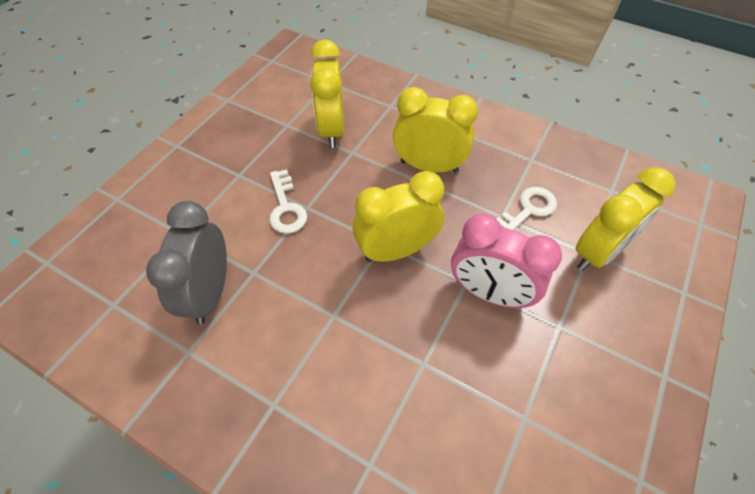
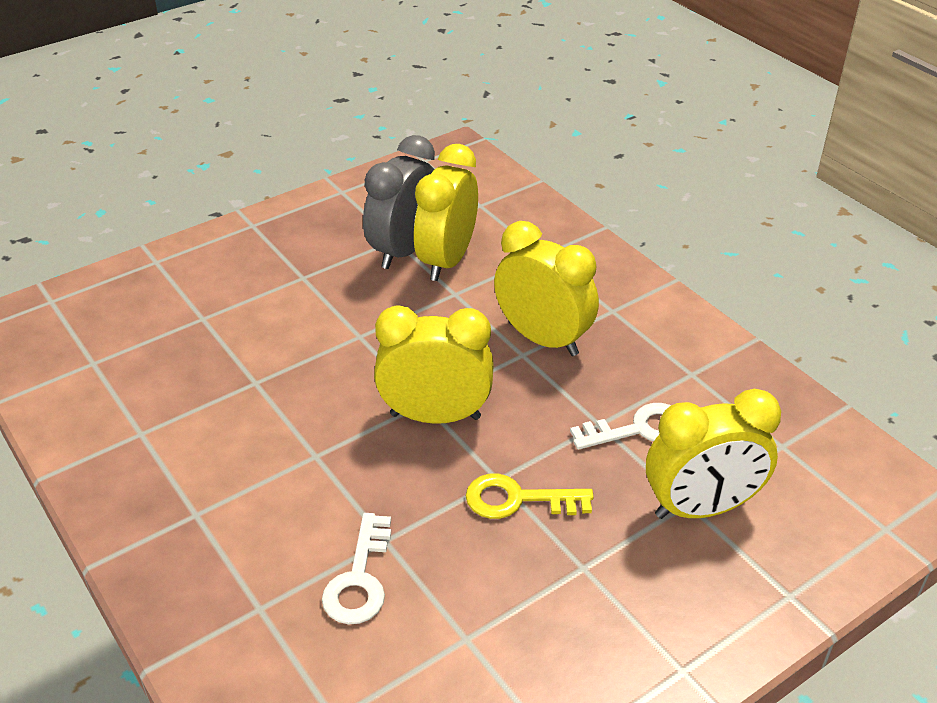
camera: 25 degrees right, 15 degrees down
grey clock [146,201,227,325] -> grey clock moved to [363,135,435,269]
white key [269,169,307,234] -> white key moved to [322,513,391,625]
pink clock [451,213,562,308] -> yellow key [466,474,594,519]

